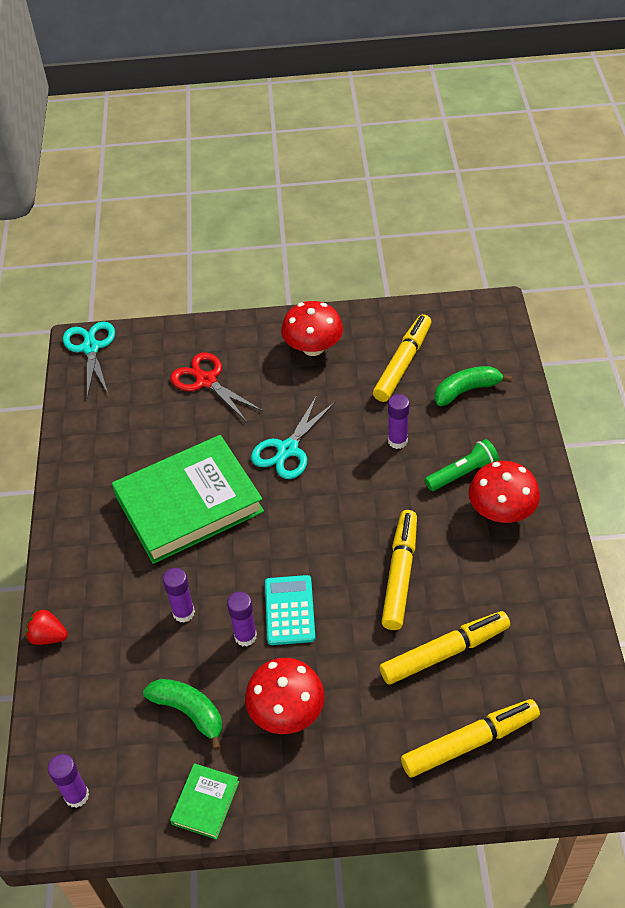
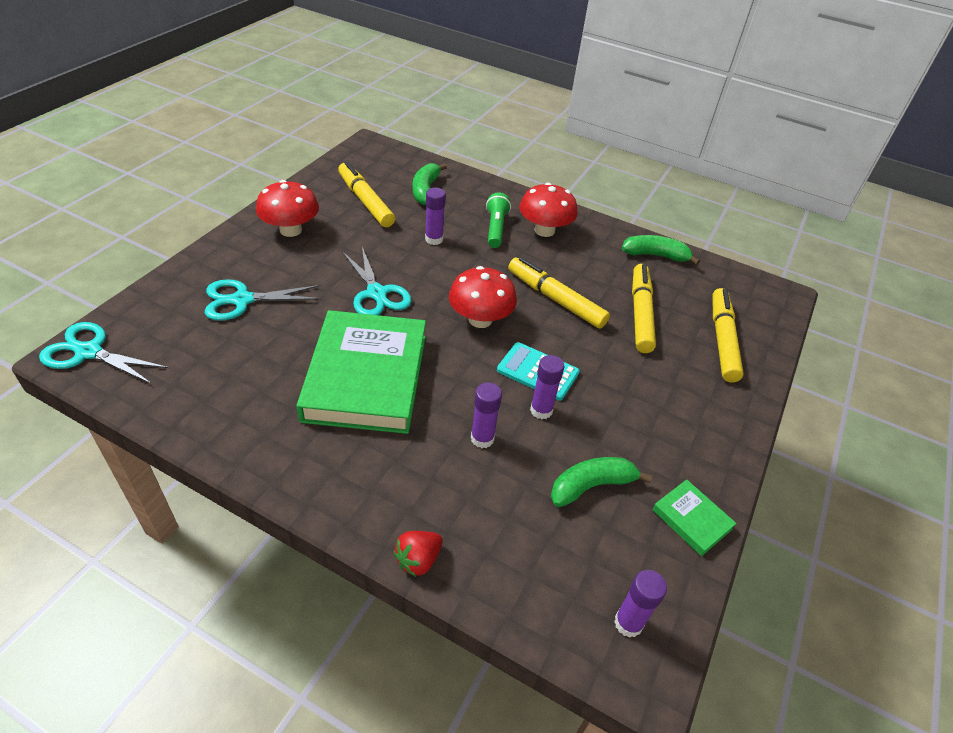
camera: 65 degrees left, 5 degrees down
red scissors [171,352,263,422] -> turquoise scissors [205,279,322,321]
red mushroom [245,658,324,734] -> red mushroom moved to [449,266,517,328]
none -> green banana [622,235,700,265]

